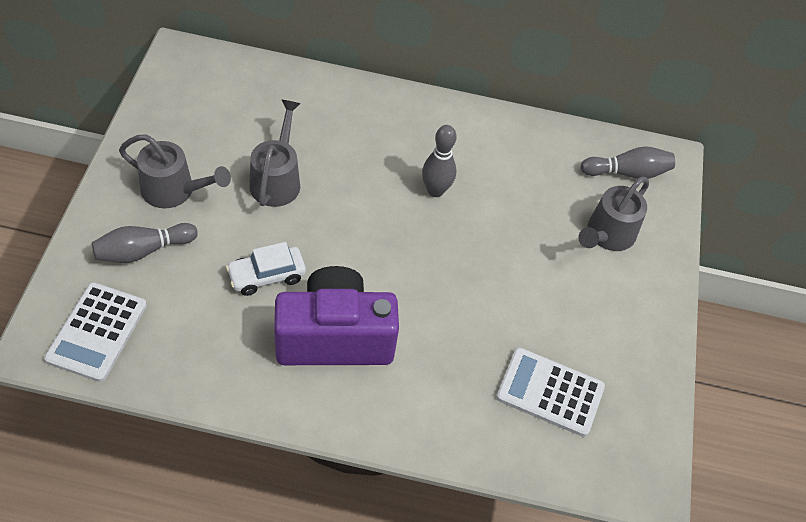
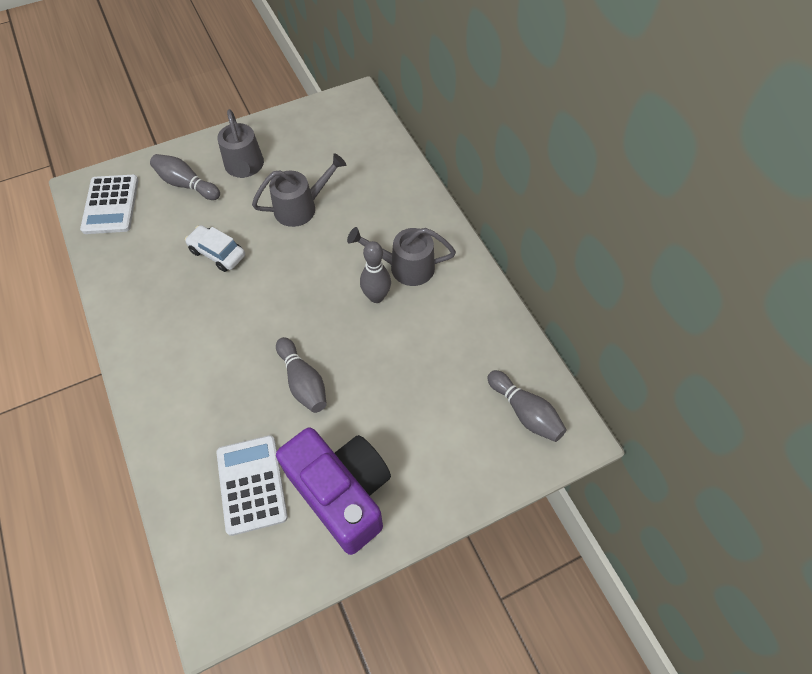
camera: 60 degrees right, 5 degrees up
white calculator [44,282,147,382] -> white calculator turned 75 degrees counterclockwise [80,174,139,234]
purple camera [274,266,399,365] -> purple camera moved to [276,427,391,555]
grey watering can [578,177,649,251] -> grey watering can moved to [347,227,456,286]
none -> grey bowling pin [276,337,327,413]

